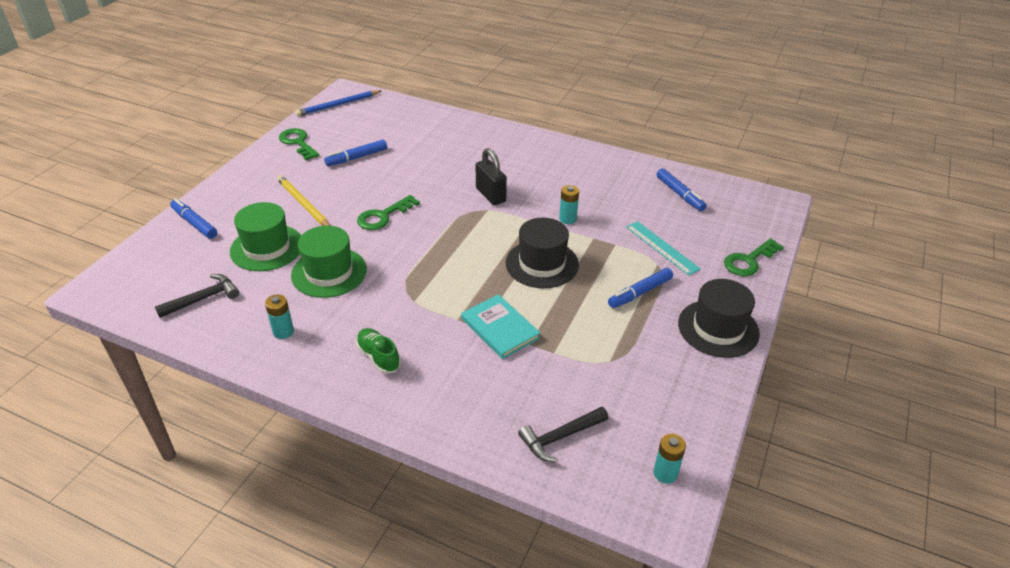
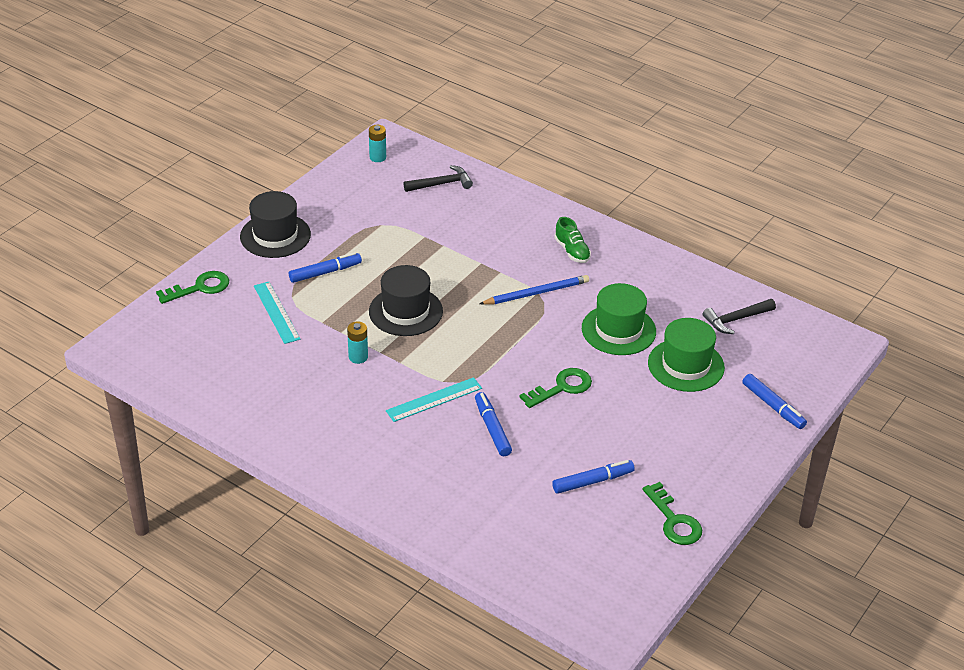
camera: 170 degrees left, 0 degrees up
turquoise battery [265,294,294,339] -> none
yellow pencil [277,175,330,226] -> none
blue pencil [295,90,381,116] -> blue pencil moved to [480,275,589,305]
turquoise book [461,294,540,359] -> none
black padlock [476,148,507,205] -> turquoise ruler [386,377,482,422]
blue marker [657,168,706,211] -> blue marker moved to [475,392,512,456]

